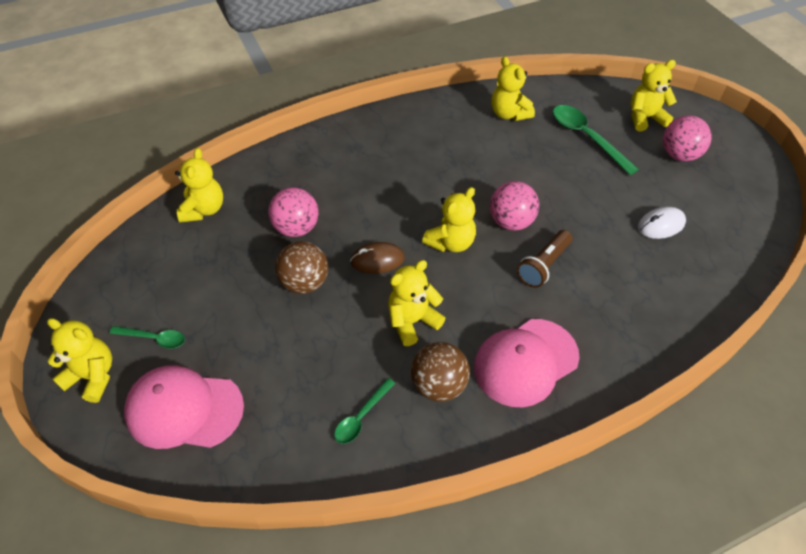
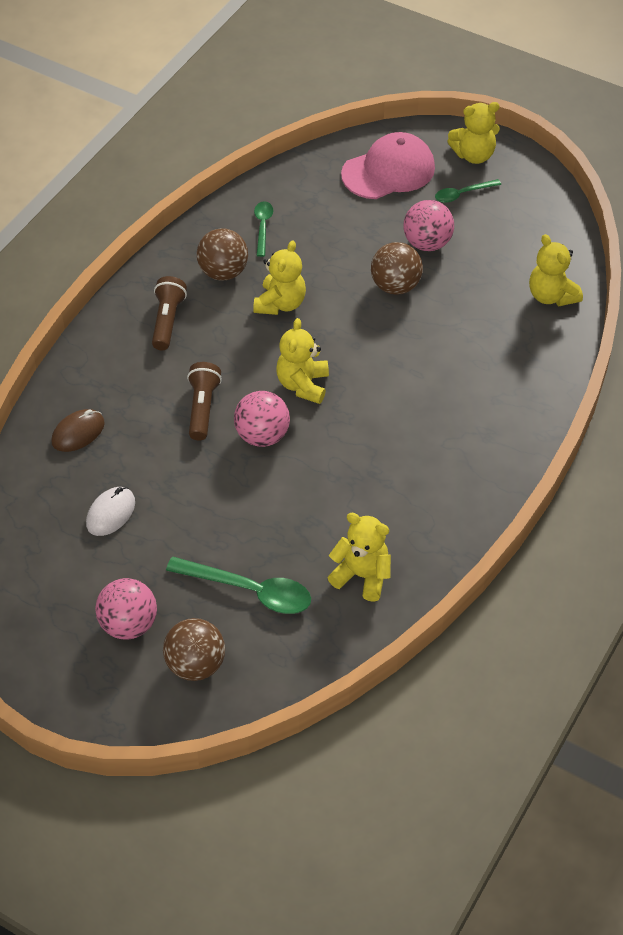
camera: 145 degrees right, 0 degrees up
pink ball [268,187,319,237] -> pink ball moved to [403,200,454,251]
brown mouse [350,242,405,274] -> brown mouse moved to [51,409,105,452]
pink cap [474,319,579,407] -> brown flashlight [152,276,187,350]
yellow teddy bear [631,60,677,131] -> brown ball [163,618,225,681]

